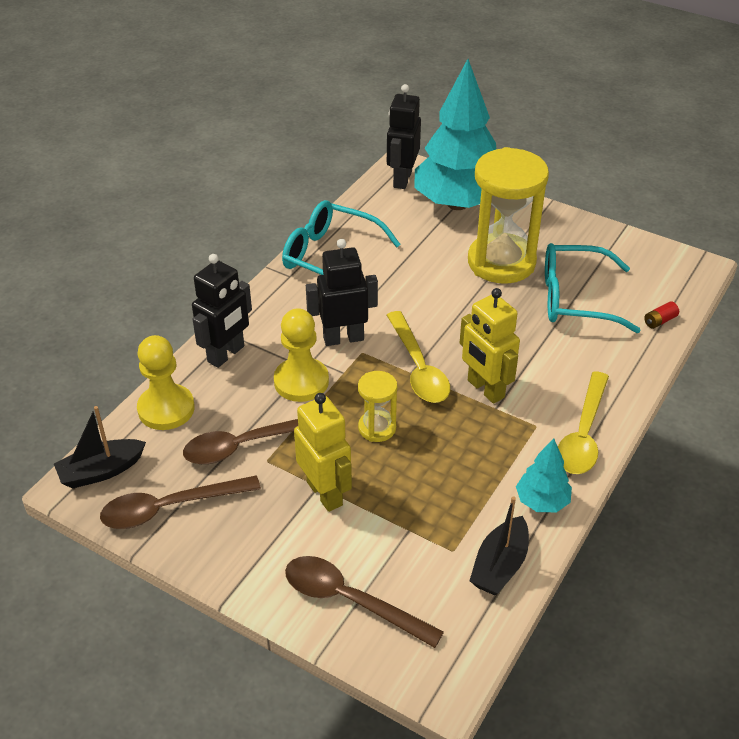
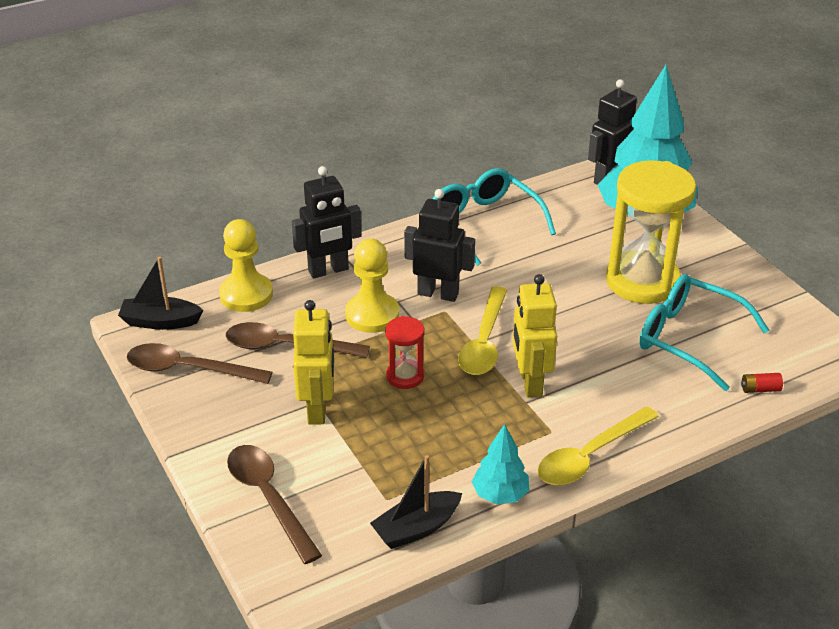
camera: 30 degrees right, 5 degrees down
yellow hourglass [358,371,397,442] -> red hourglass [385,316,424,389]

